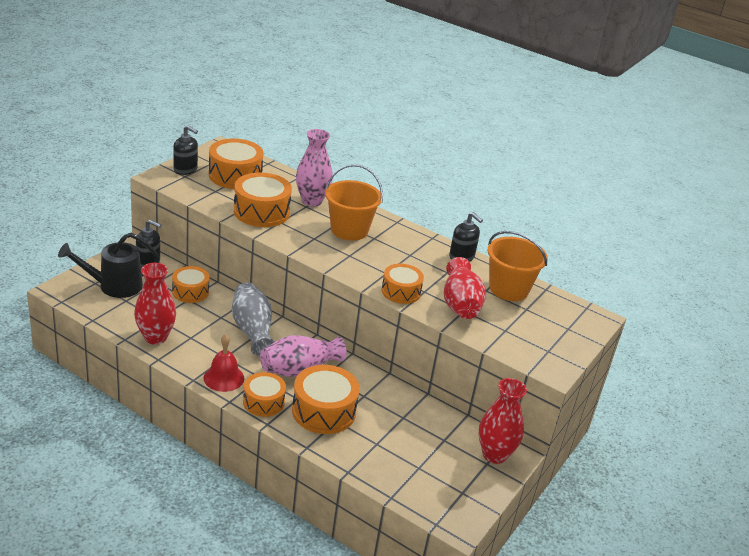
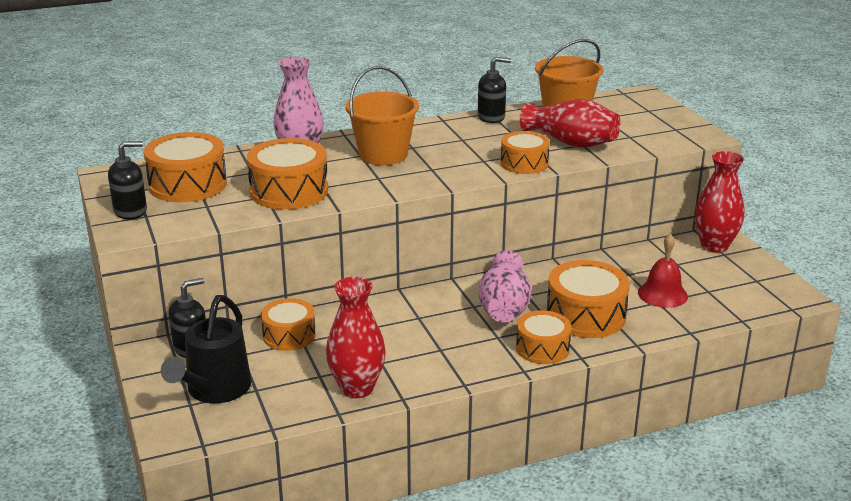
camera: 50 degrees left, 5 degrees down
red bell [204,334,244,392] -> red bell moved to [638,234,688,308]
grey vase [232,282,275,356] -> none

